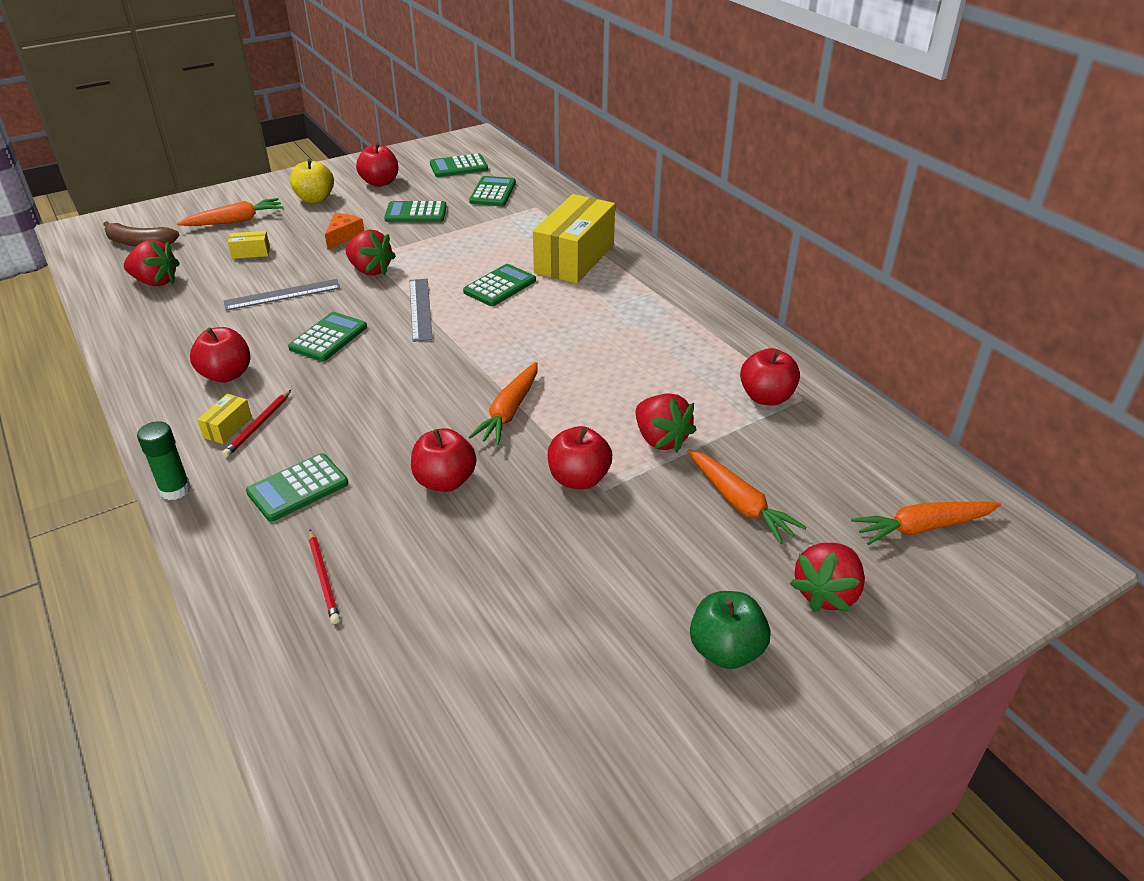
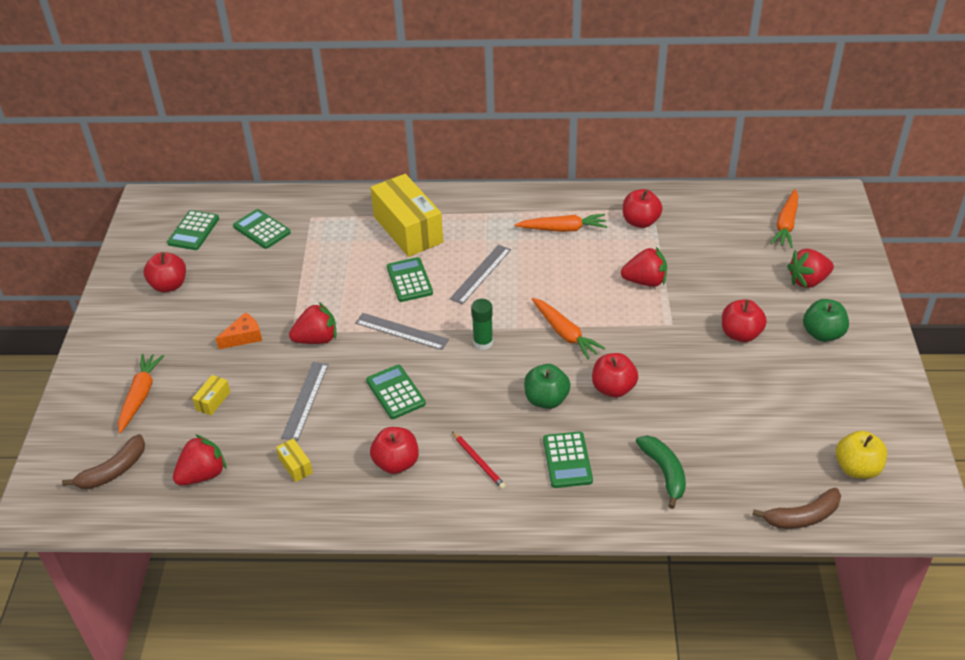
camera: 55 degrees left, 5 degrees up
green glue stick [137,421,191,500] -> green glue stick moved to [471,299,493,350]
yellow box [197,394,252,444] -> yellow box moved to [276,438,313,482]
yellow apple [290,159,334,203] -> yellow apple moved to [836,431,887,479]
red pencil [309,529,340,624] -> green banana [636,436,686,509]
orange cheese [325,213,364,250] -> orange cheese turned 90 degrees clockwise [216,312,262,349]
green calculator [384,201,447,222] -> none
red apple [548,426,612,489] -> red apple moved to [722,299,767,342]
orange carrot [687,449,806,544] -> orange carrot moved to [514,214,607,232]
red strawberry [790,543,865,612] -> red strawberry turned 90 degrees clockwise [787,249,834,288]
none -> grey ruler [449,245,511,305]
none -> green apple [524,364,571,409]
none -> brown banana [752,488,841,529]

